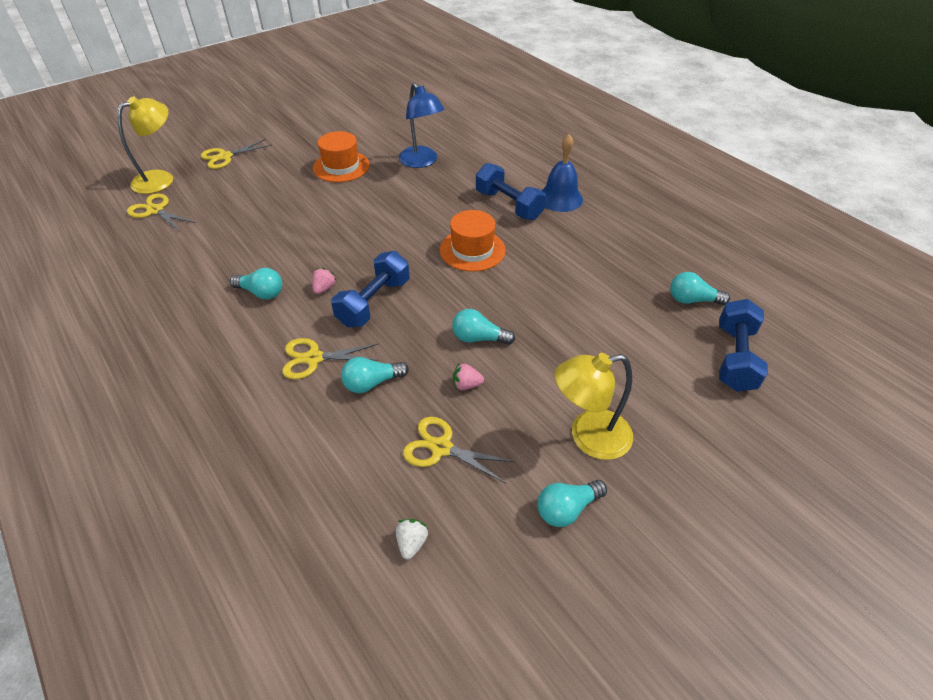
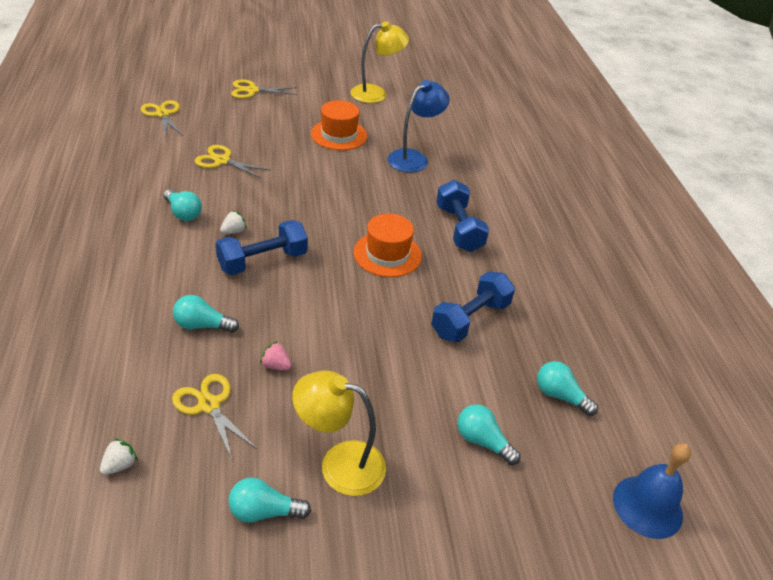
camera: 25 degrees right, 5 degrees down
yellow lamp [117,97,173,194] -> yellow lamp moved to [350,21,409,103]
yellow scissors [282,338,379,379] -> yellow scissors moved to [195,145,270,179]
pink strawberry [312,268,337,294] -> white strawberry [220,211,247,234]
blue lamp [399,82,445,168] -> blue lamp turned 135 degrees counterclockwise [387,80,450,172]
turquoise light bulb [452,309,515,345] -> turquoise light bulb moved to [457,404,521,465]
blue bell [542,134,583,212] -> blue bell moved to [613,443,691,539]
blue dumbbell [719,299,768,392] -> blue dumbbell moved to [431,271,515,342]

